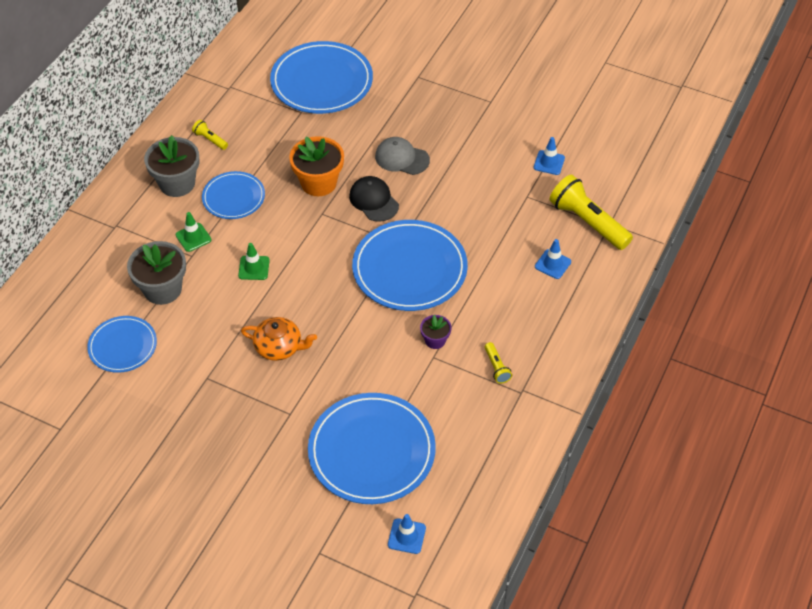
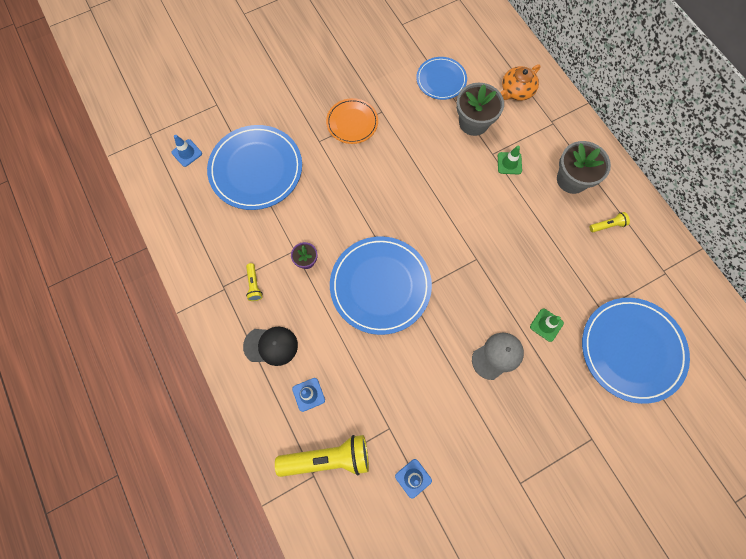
camera: 125 degrees right, 20 degrees up
blue plate [202,171,265,219] -> none
green traffic cone [238,243,270,280] -> green traffic cone moved to [530,309,564,342]
orange teapot [241,317,317,361] -> orange teapot moved to [501,64,541,101]
orange flower pot [289,136,344,196] -> none
black cap [349,176,399,222] -> black cap moved to [243,326,298,366]
yellow flashlight [485,342,512,384] -> yellow flashlight turned 120 degrees counterclockwise [246,263,263,301]
none -> orange plate [326,98,378,144]

